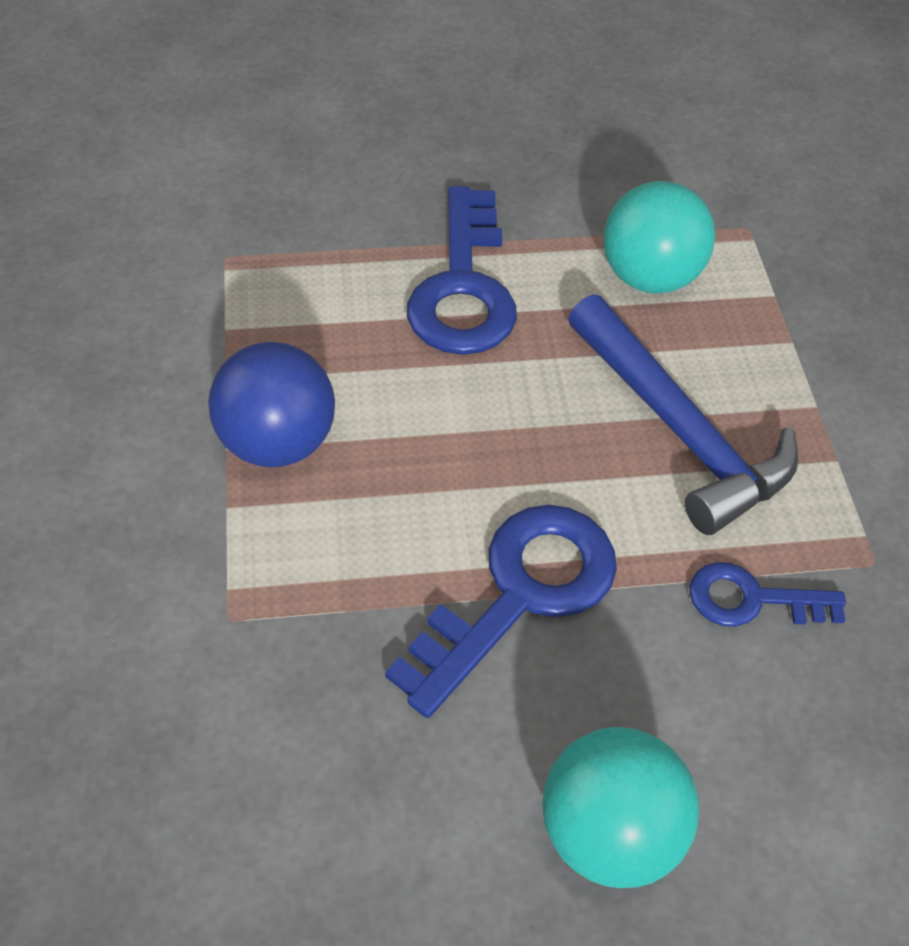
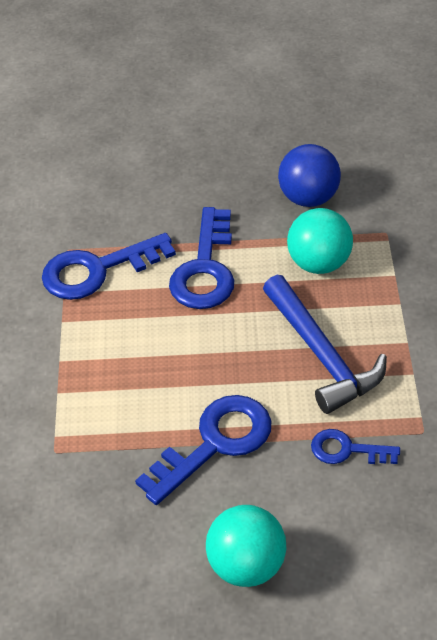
camera: 10 degrees right, 5 degrees down
blue ball [208,342,335,468] -> blue ball moved to [278,144,341,207]
none -> blue key [42,233,176,300]

